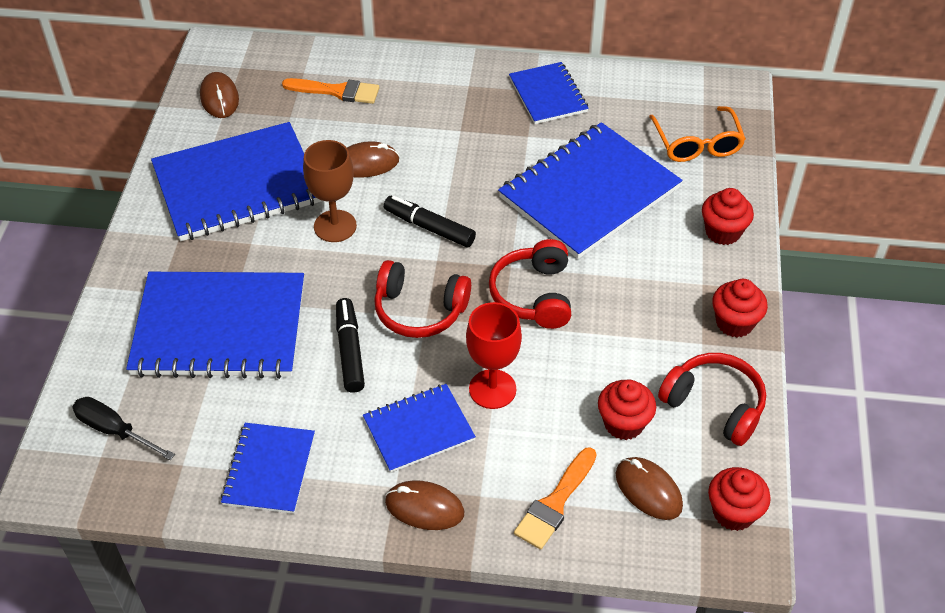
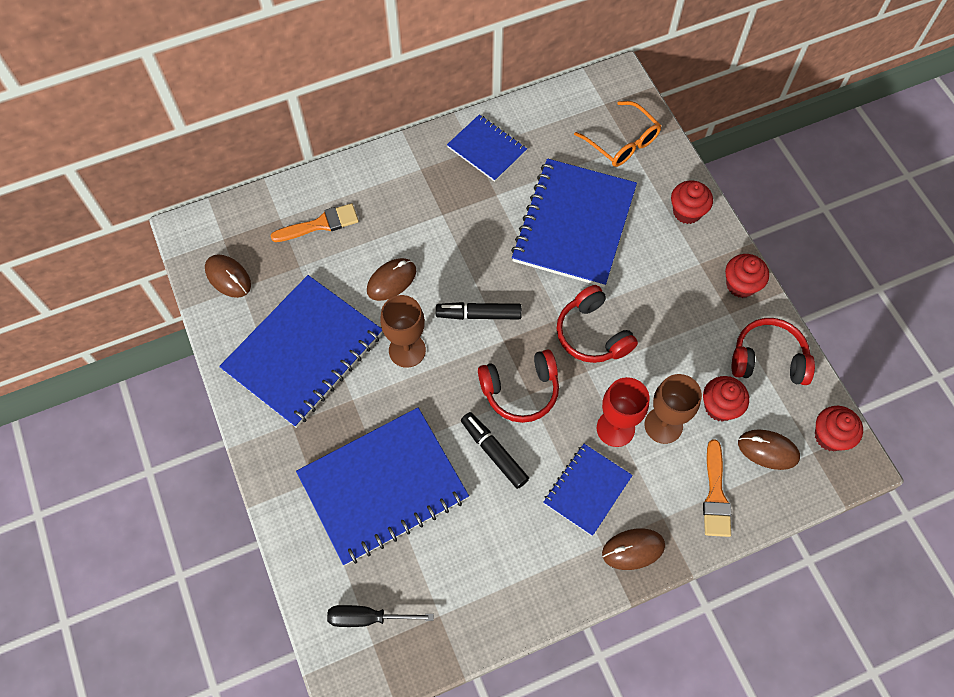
camera: 30 degrees left, 15 degrees up
blue notebook [221,423,315,514] -> none
none -> brown goblet [644,374,702,444]

